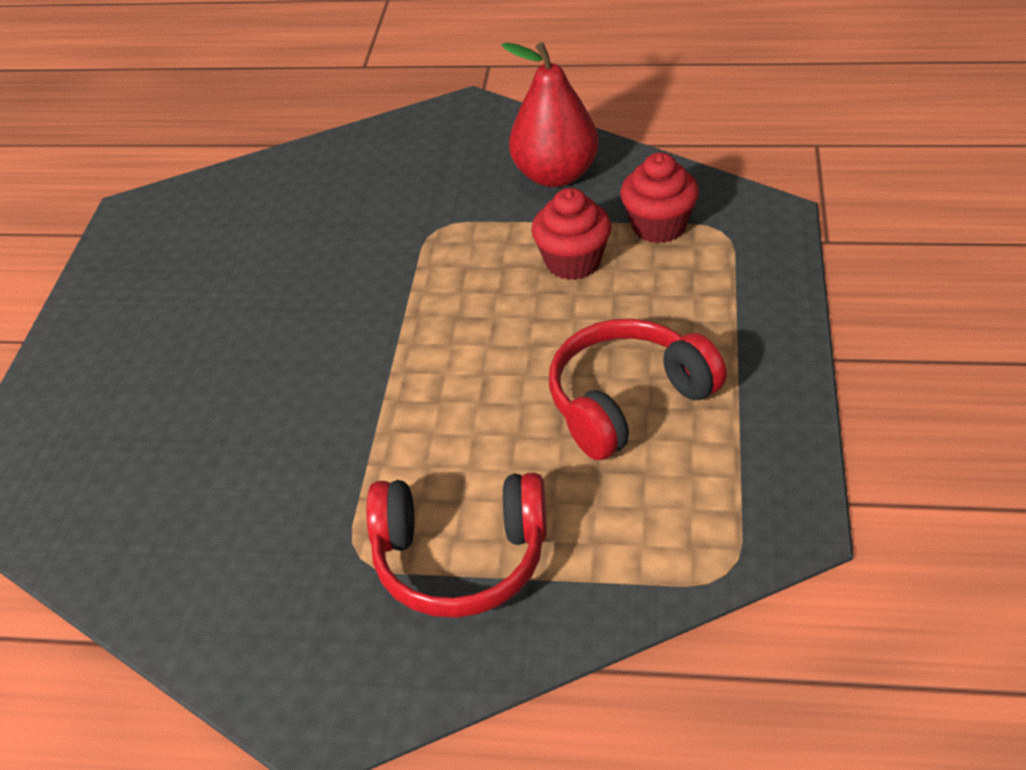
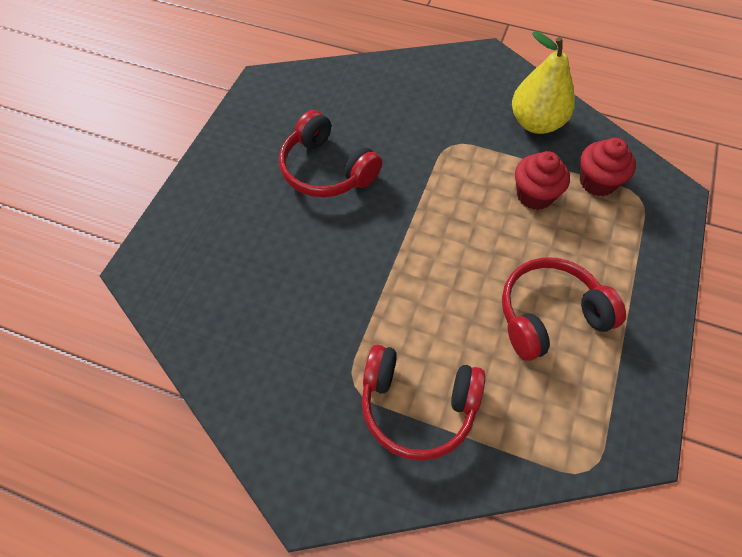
camera: 10 degrees right, 15 degrees up
red pear [502,42,599,187] -> yellow pear [512,31,575,134]
none -> red headphones [279,110,382,198]

